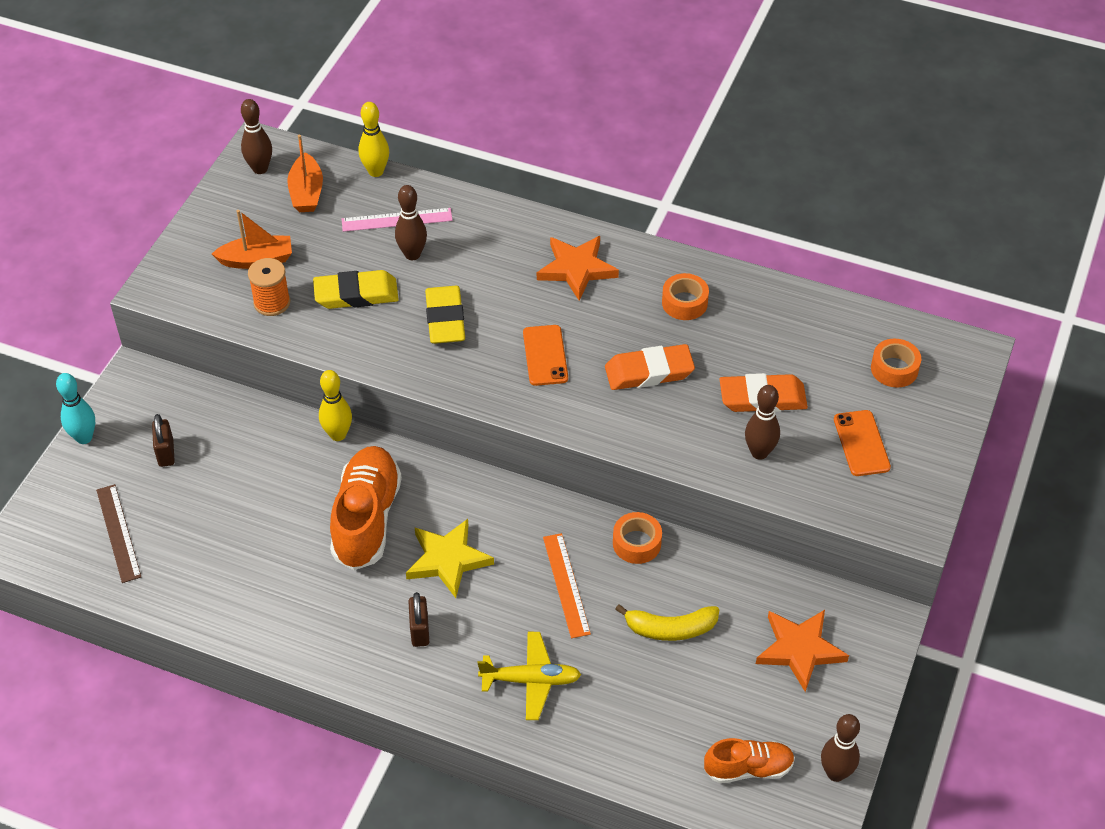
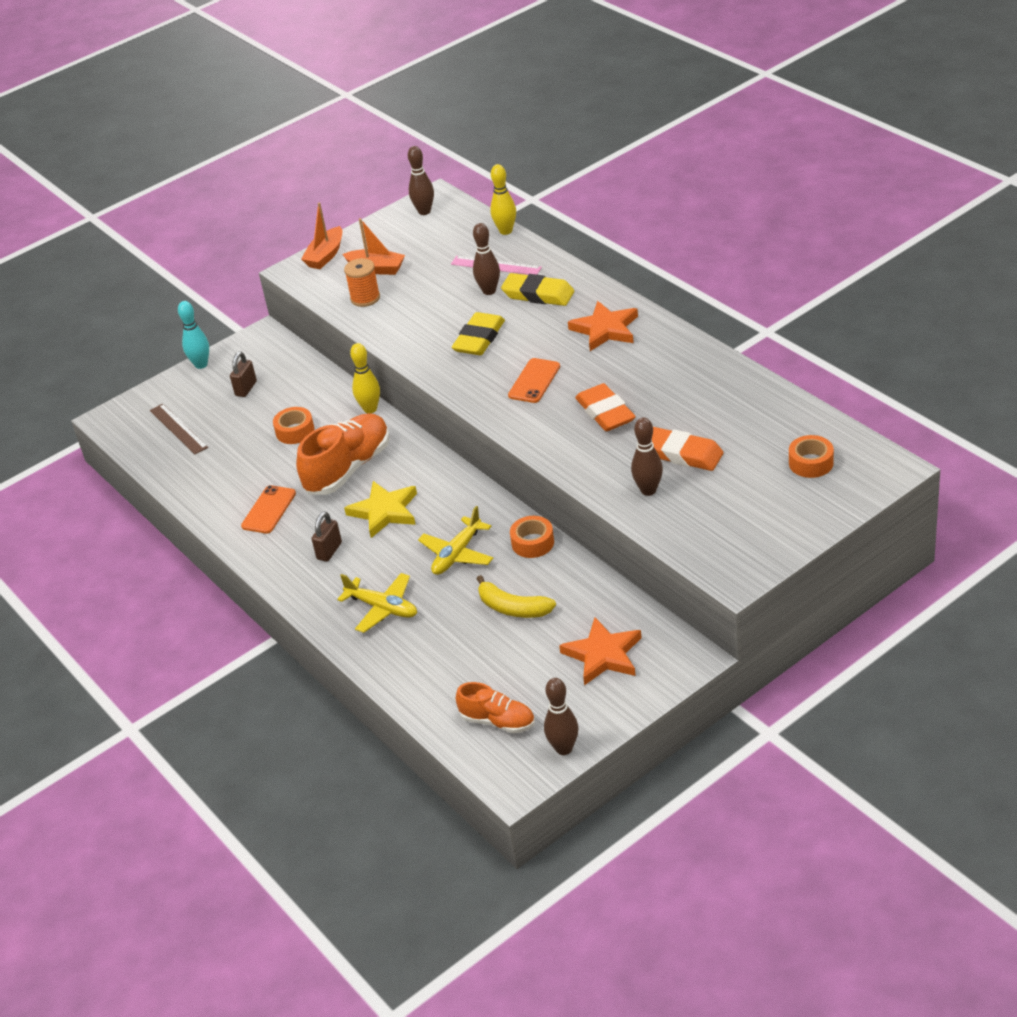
camera: 35 degrees right, 10 degrees down
brown ruler [96,484,141,583] -> brown ruler turned 45 degrees counterclockwise [150,404,208,454]
orange boat [287,135,323,212] -> orange boat moved to [301,202,342,269]
yellow eraser [313,270,399,309] -> yellow eraser moved to [501,273,574,306]
orange ruler [543,533,591,638] -> yellow plane [418,506,493,575]
orange eraser [605,344,695,390] -> orange eraser turned 45 degrees clockwise [575,383,636,431]
orange tape [662,273,709,320] -> orange tape moved to [273,407,314,444]
orange phone [834,410,891,476] -> orange phone moved to [241,485,296,534]

